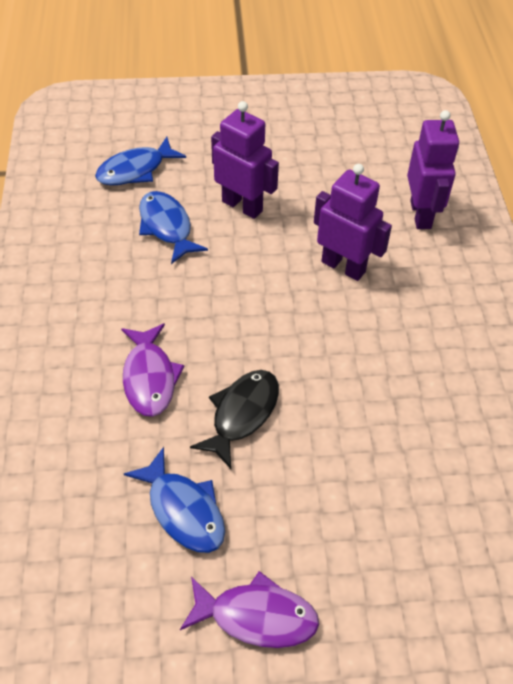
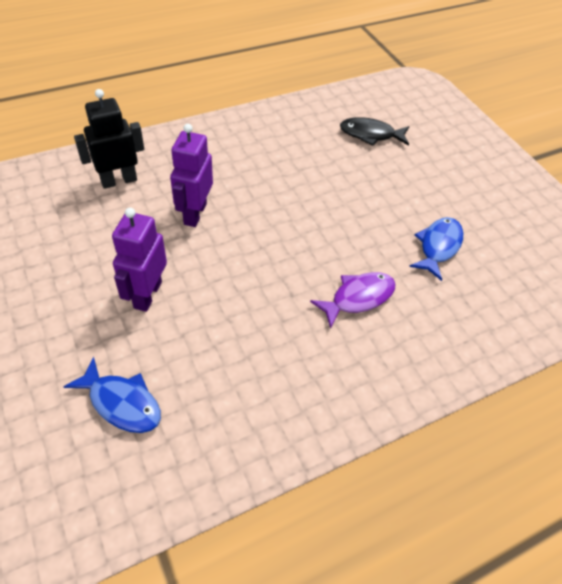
camera: 115 degrees left, 0 degrees up
blue fish [139,191,208,264] -> none
purple fish [180,571,319,648] -> none
black fish [190,370,279,469] -> black fish moved to [340,117,409,146]
purple robot [407,110,459,229] -> black robot [74,89,144,189]

